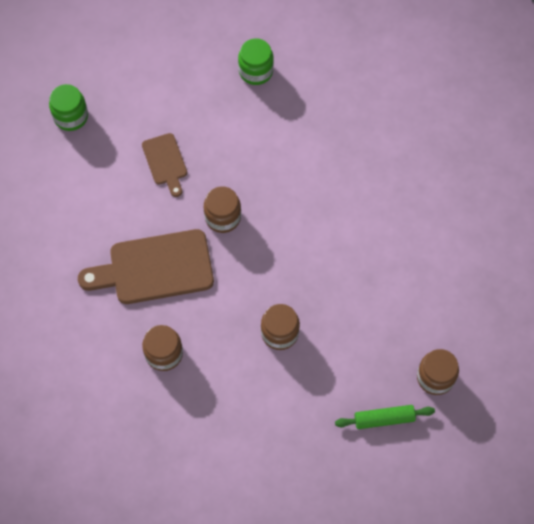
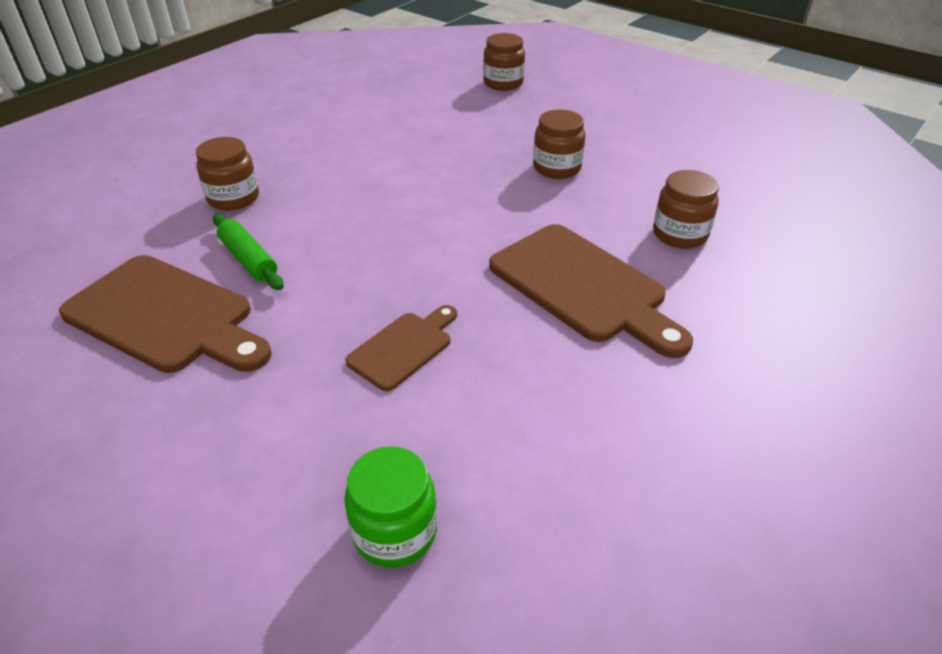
camera: 120 degrees left, 25 degrees down
brown jar [204,186,241,233] -> brown jar moved to [196,137,259,211]
green jar [238,38,274,85] -> brown cutting board [59,255,272,373]
green rolling pin [335,405,435,429] -> green rolling pin moved to [213,213,284,290]

